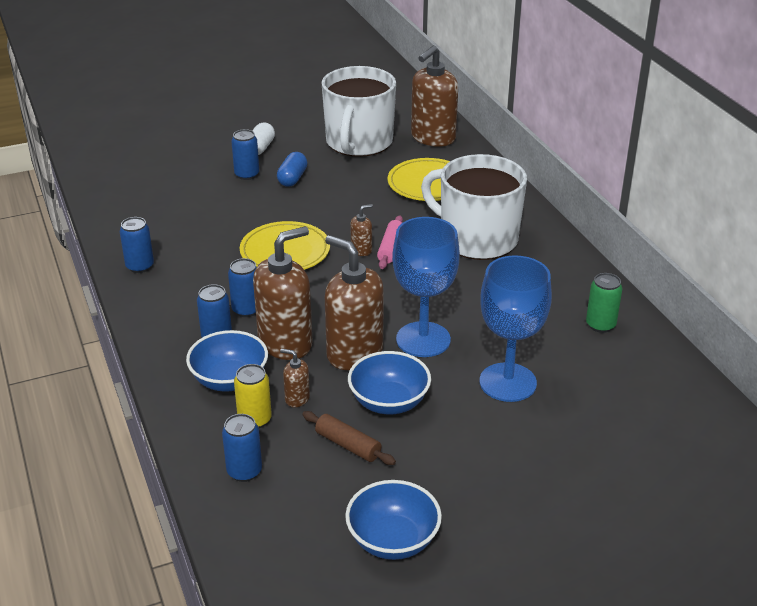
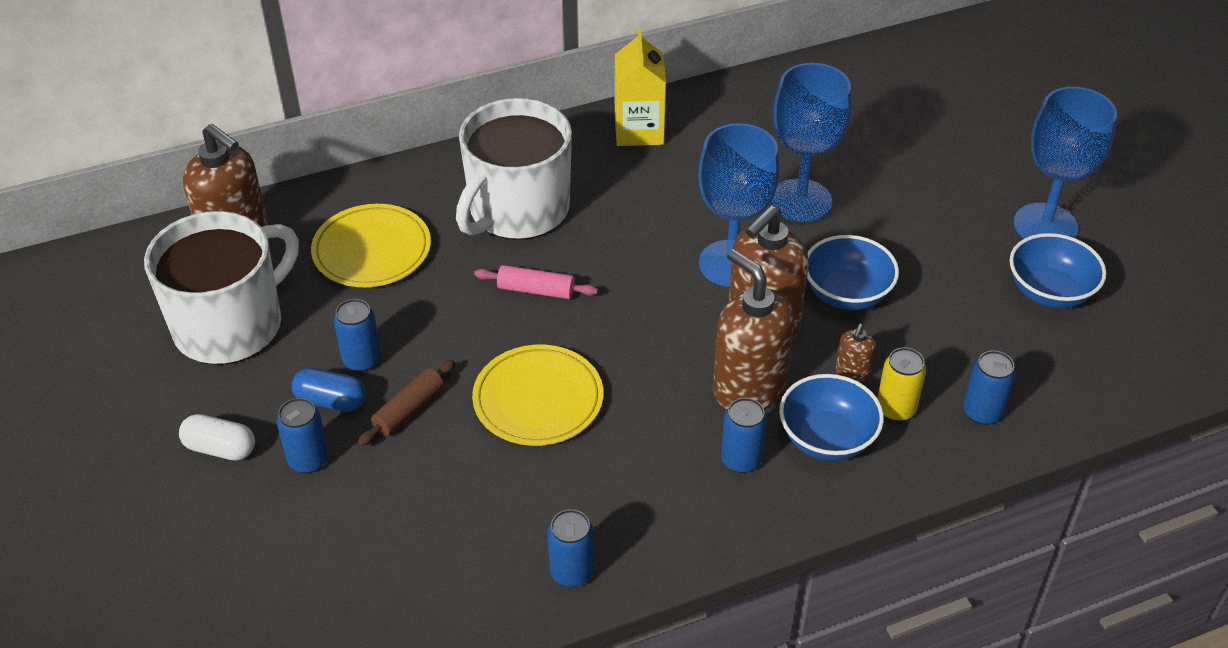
camera: 90 degrees left, 10 degrees up
blue can [228,258,257,317] -> blue can moved to [334,299,381,372]
brown rolling pin [302,411,396,465] -> brown rolling pin moved to [358,359,455,446]
white mug [321,66,396,157] -> white mug turned 60 degrees counterclockwise [144,211,299,365]
brown soap dispenser [350,204,373,256] -> none
green can [586,273,623,333] -> none
none -> yellow carton [615,29,666,146]
none -> blue goblet [1014,87,1117,239]

